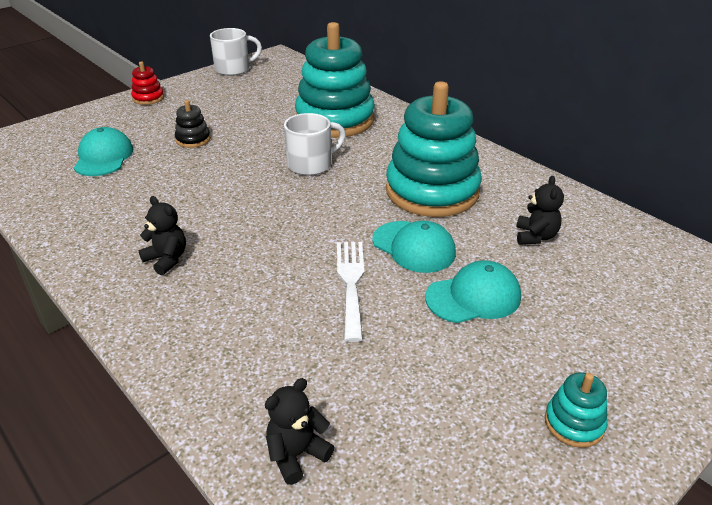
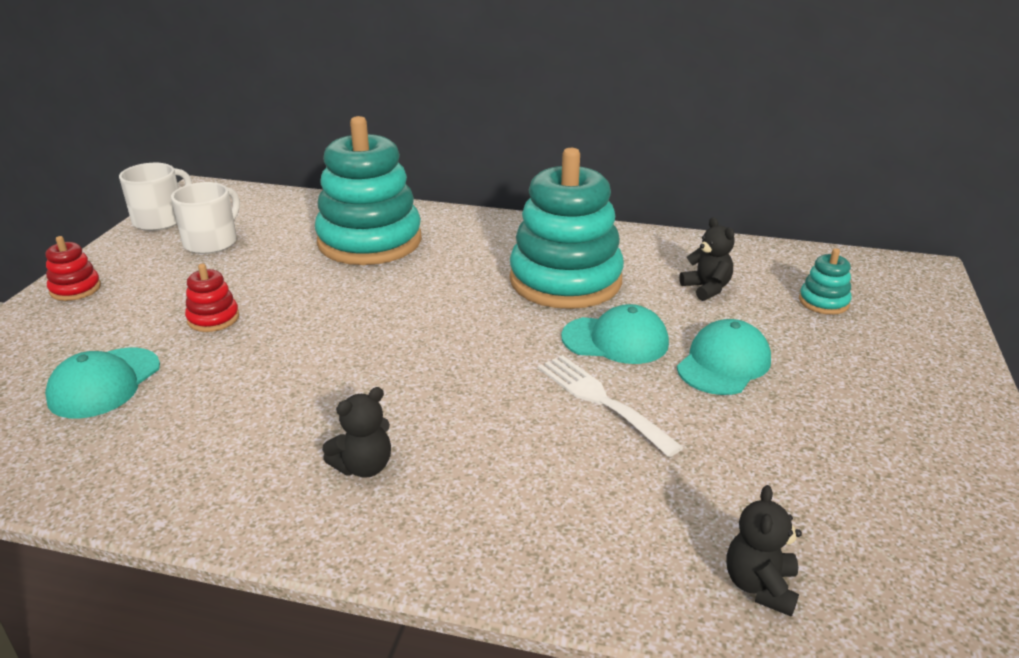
camera: 35 degrees left, 5 degrees down
turquoise cap [74,127,133,176] -> turquoise cap turned 120 degrees counterclockwise [45,348,160,418]
black teddy bear [138,196,186,275] -> black teddy bear turned 135 degrees clockwise [322,387,391,478]
black stacking toy [175,100,211,148] -> red stacking toy [185,264,239,332]
white mug [284,113,346,175] -> white mug moved to [171,182,240,254]
turquoise stacking toy [545,372,608,448] -> turquoise stacking toy moved to [799,248,852,315]

